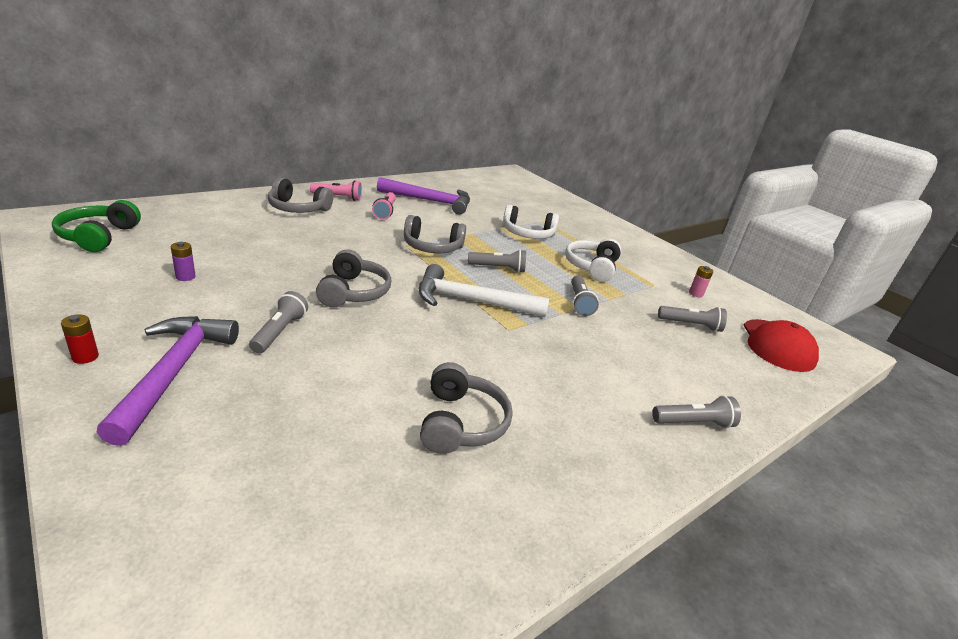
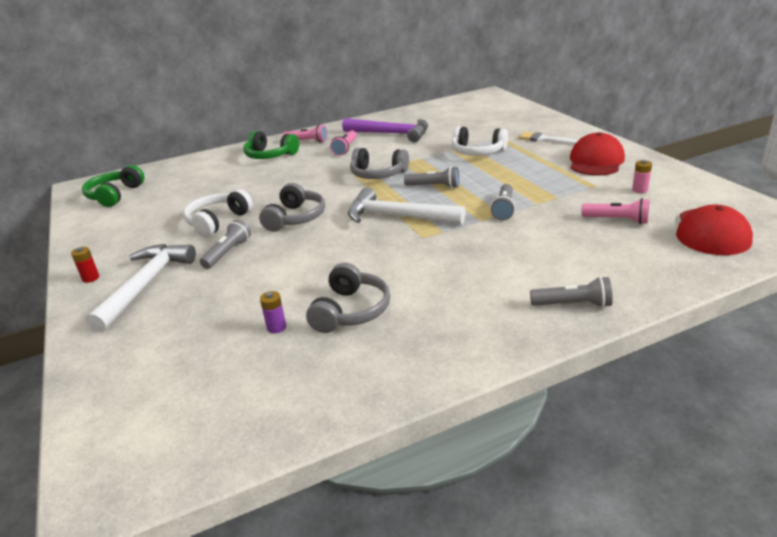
camera: 20 degrees right, 0 degrees up
purple hammer [97,316,239,446] -> white hammer [86,244,196,332]
purple battery [171,242,196,281] -> purple battery moved to [260,291,286,333]
grey headphones [268,178,333,213] -> green headphones [243,131,299,159]
white headphones [565,238,621,282] -> white headphones moved to [183,189,253,237]
grey flashlight [658,306,727,332] -> pink flashlight [581,198,649,224]
none -> white brush [519,132,578,145]
none -> red cap [570,132,625,175]

